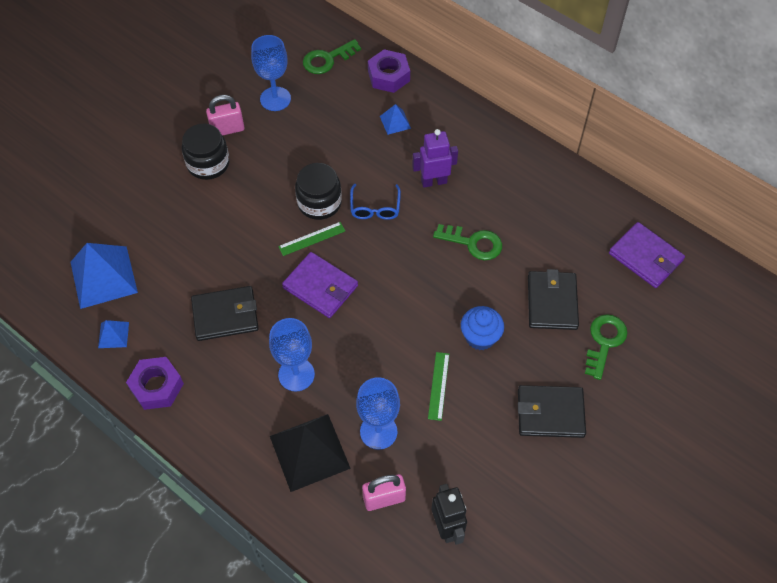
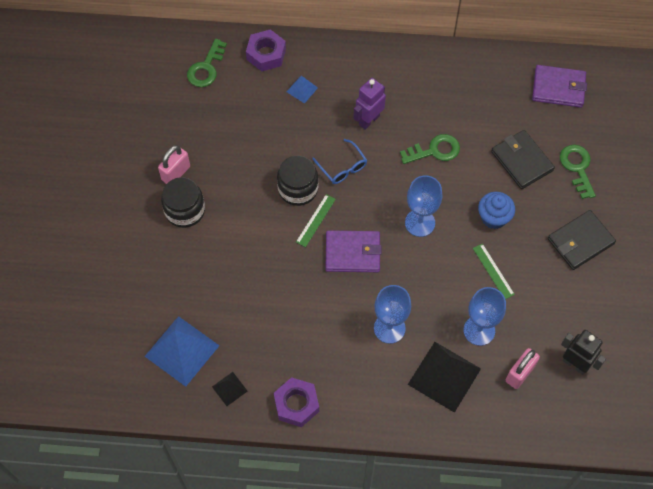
camera: 35 degrees left, 5 degrees up
blue pyramid [98,320,129,348] -> black pyramid [212,372,248,406]
black wallet [191,286,259,341] -> none
blue goblet [251,35,291,111] -> blue goblet moved to [405,175,442,237]

